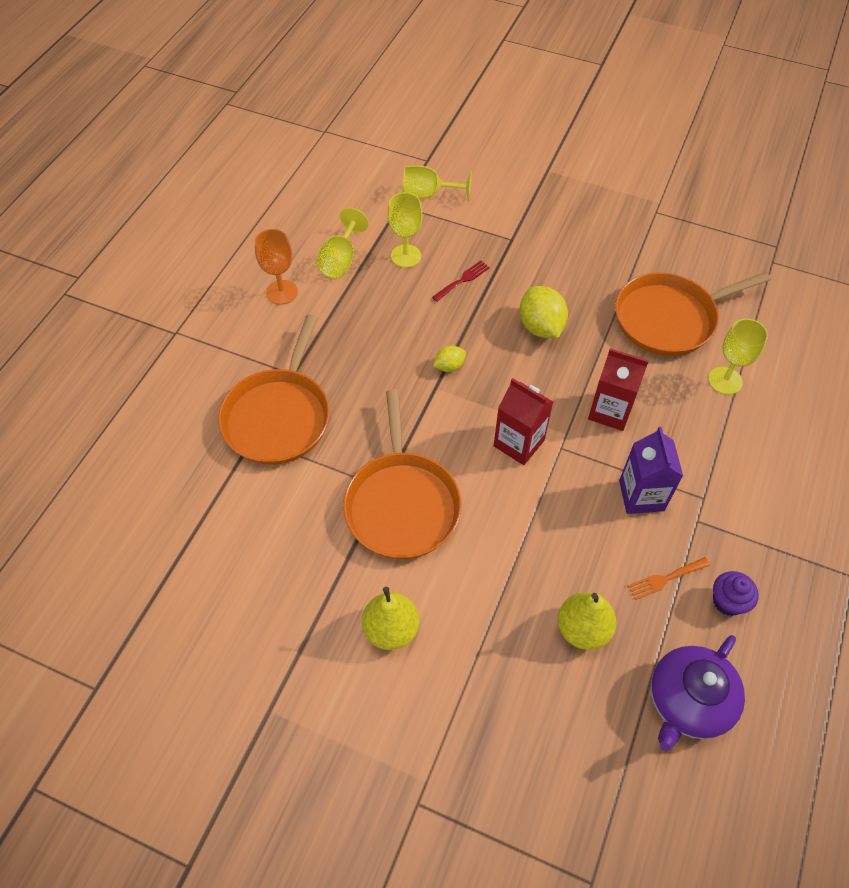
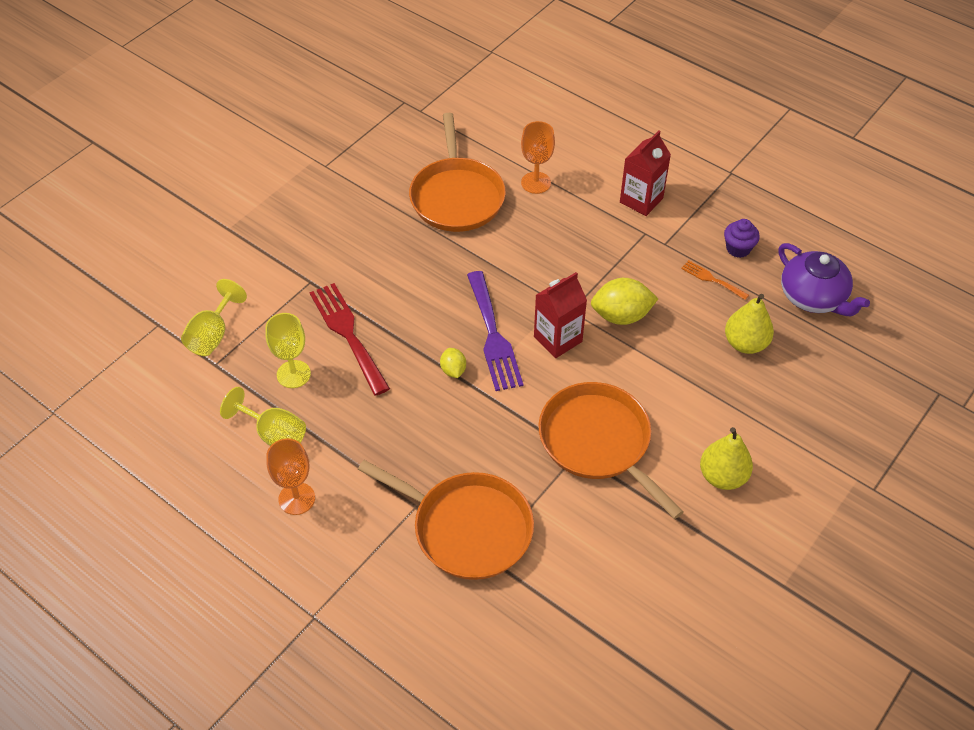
camera: 75 degrees left, 5 degrees down
orange pan [343,390,462,559] -> orange pan turned 135 degrees counterclockwise [538,382,684,519]
red fork [432,260,490,302] -> red fork [309,283,390,396], size x1.99
yellow lemon [520,286,568,338] -> yellow lemon moved to [591,278,658,325]
red carton [588,348,649,431] -> red carton moved to [620,130,671,216]
purple carton [619,427,683,514] -> none
orange fork [628,557,710,600] -> orange fork turned 135 degrees clockwise [681,260,749,300]
yellow goblet [708,319,768,395] -> orange goblet [521,121,555,194]
none -> purple fork [467,271,523,391]

